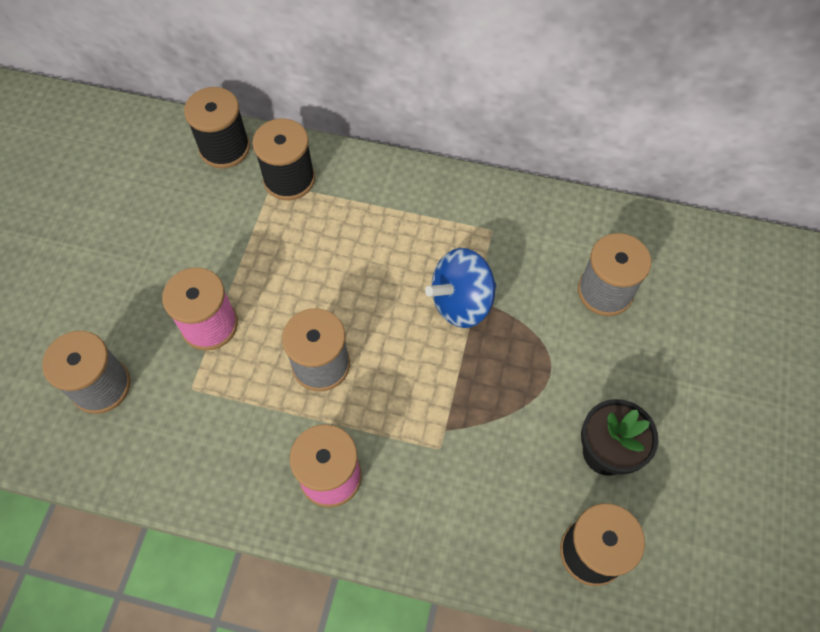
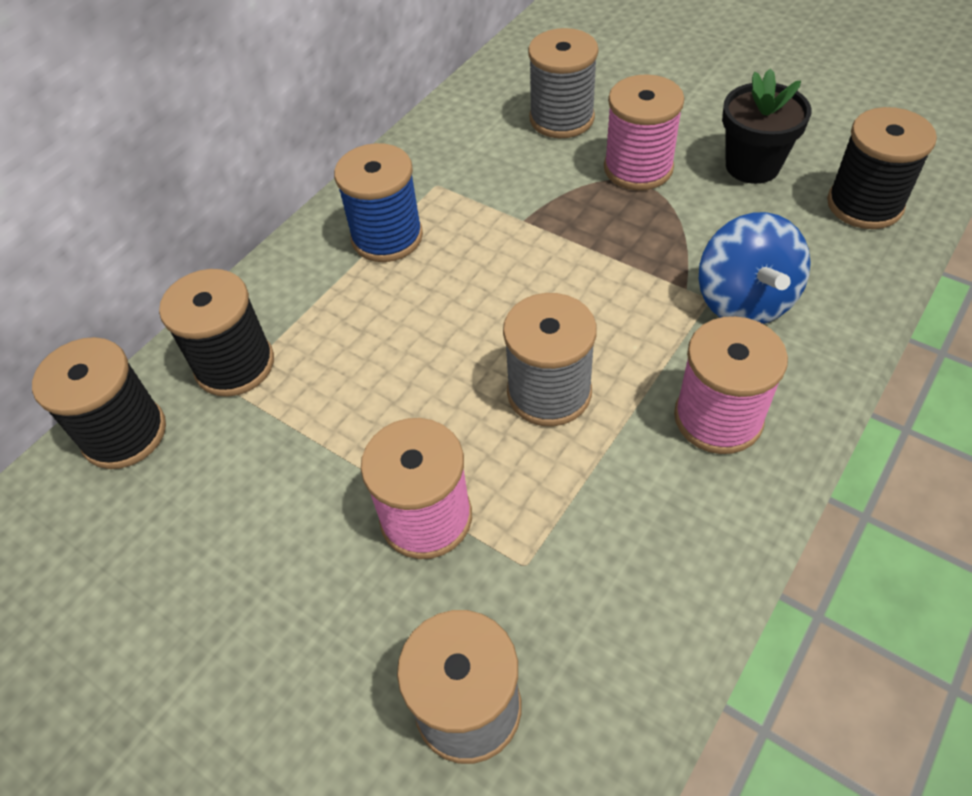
camera: 65 degrees left, 10 degrees down
blue spinning top [425,248,496,328] -> blue spinning top moved to [699,212,811,324]
none -> blue spool [334,143,423,262]
none -> pink spool [604,74,684,190]

